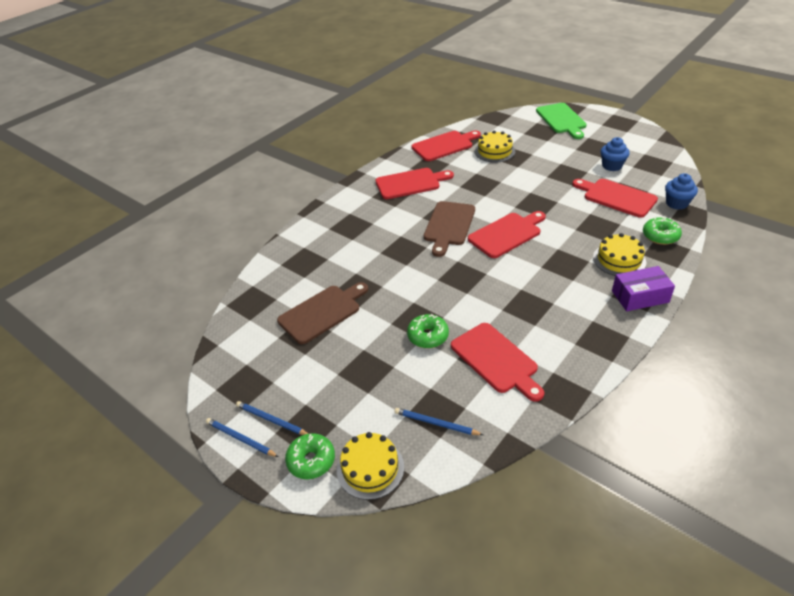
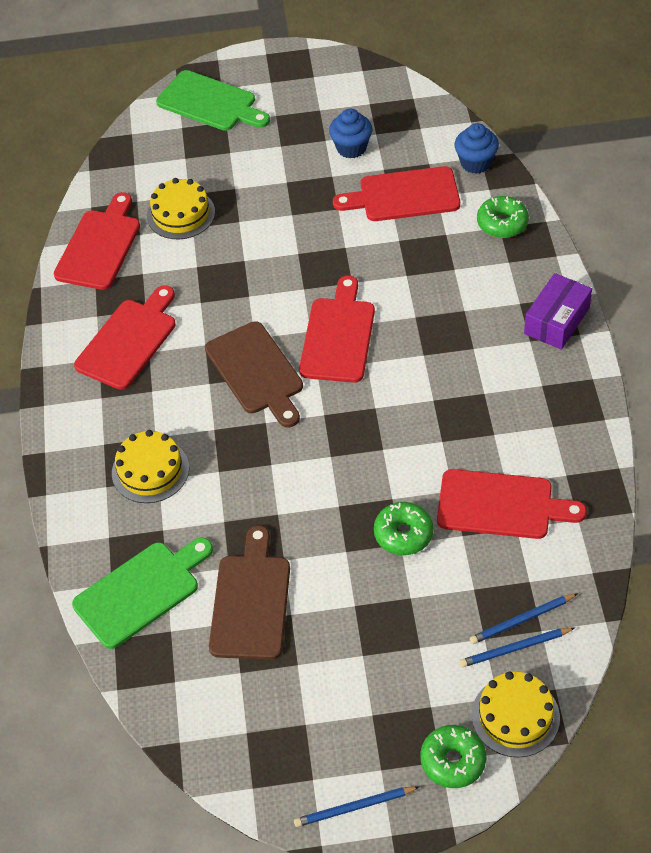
camera: 45 degrees left, 10 degrees up
blue pencil [236,401,308,435] -> blue pencil moved to [459,627,574,668]
yellow cake [593,233,646,276] -> yellow cake moved to [112,430,189,503]
none -> green cutting board [72,538,213,649]

